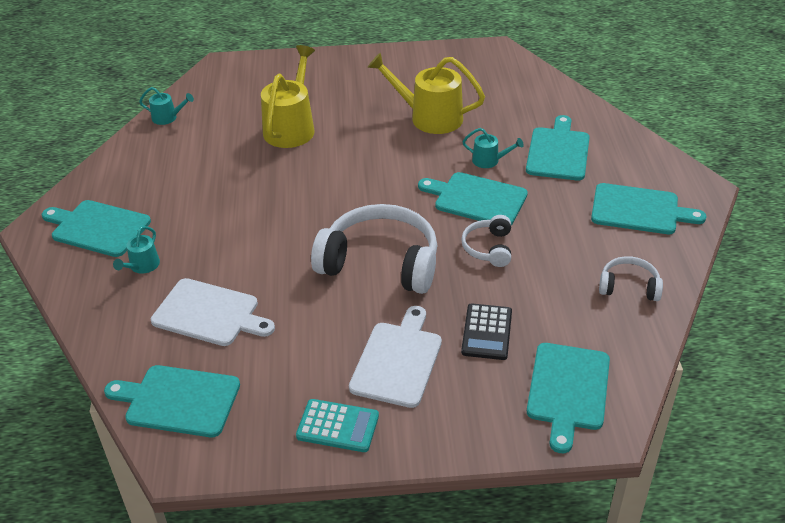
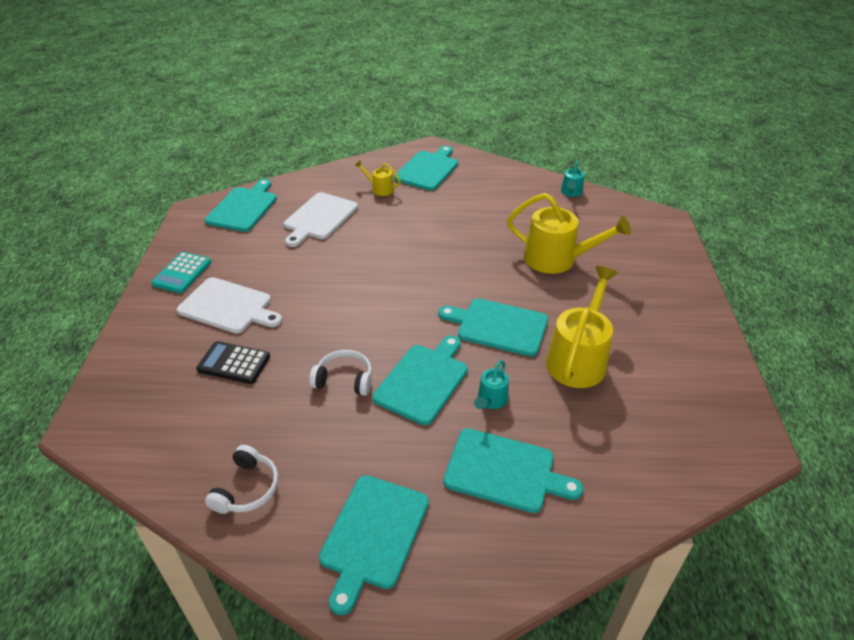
camera: 95 degrees right, 0 degrees up
turquoise watering can [113,226,160,274] -> yellow watering can [355,160,401,196]
white headphones [311,204,437,294] -> none
turquoise cutting board [527,343,610,453] -> turquoise cutting board moved to [438,298,548,356]

